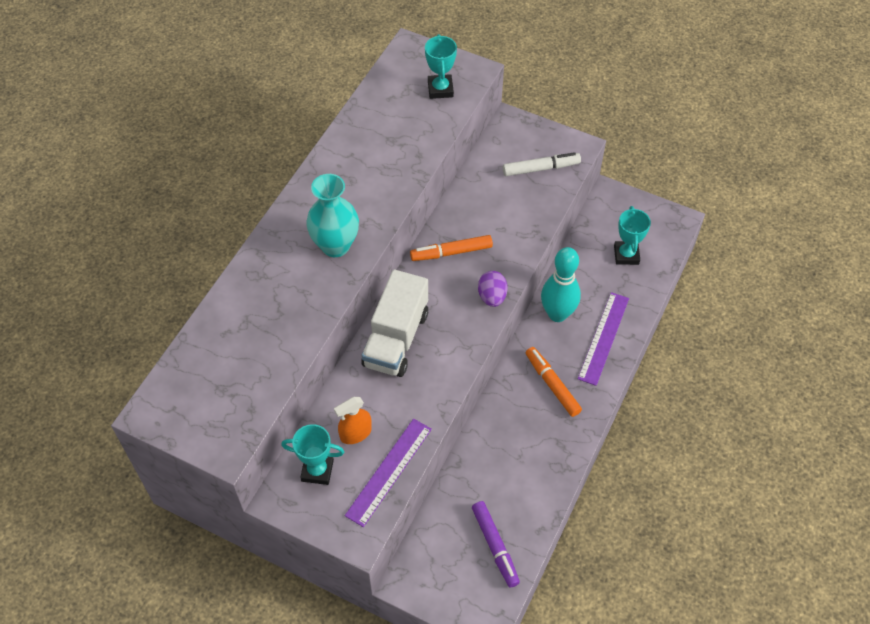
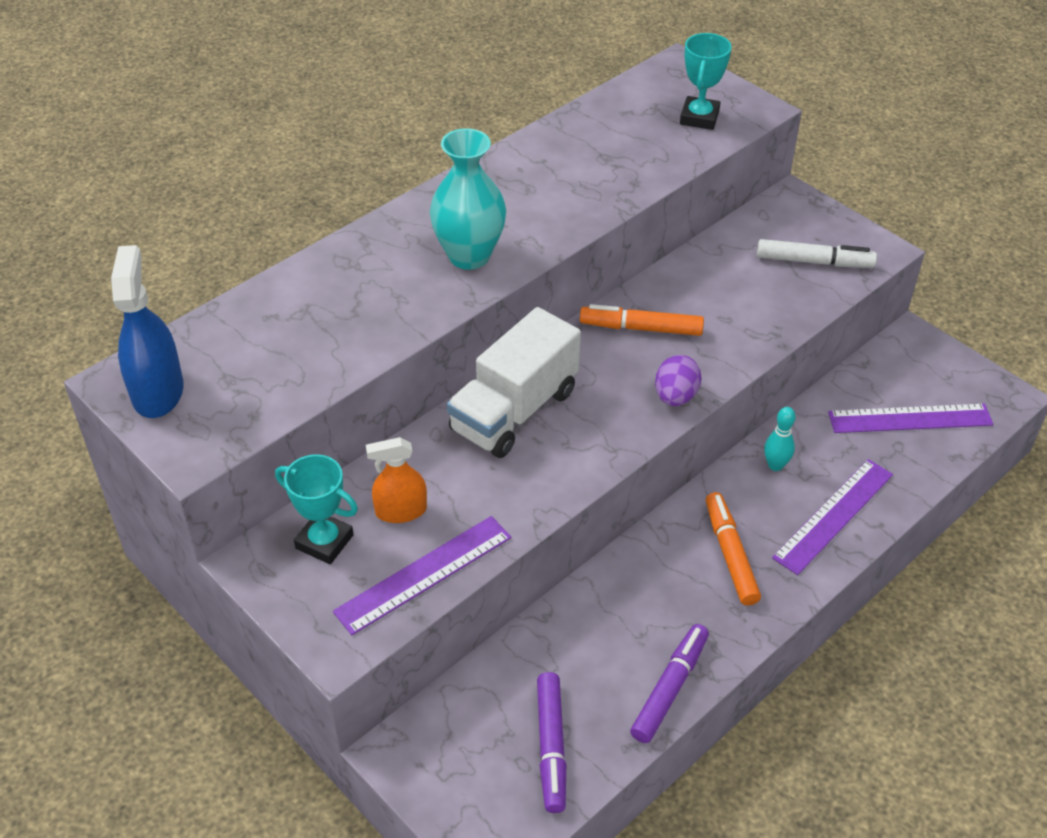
camera: 20 degrees right, 10 degrees down
turquoise bowling pin [541,247,581,322] -> turquoise bowling pin [764,407,796,471], size x0.50
turquoise trophy [614,206,651,265] -> purple ruler [828,404,993,433]
none -> blue spray bottle [111,245,184,418]
none -> purple marker [630,624,709,743]

